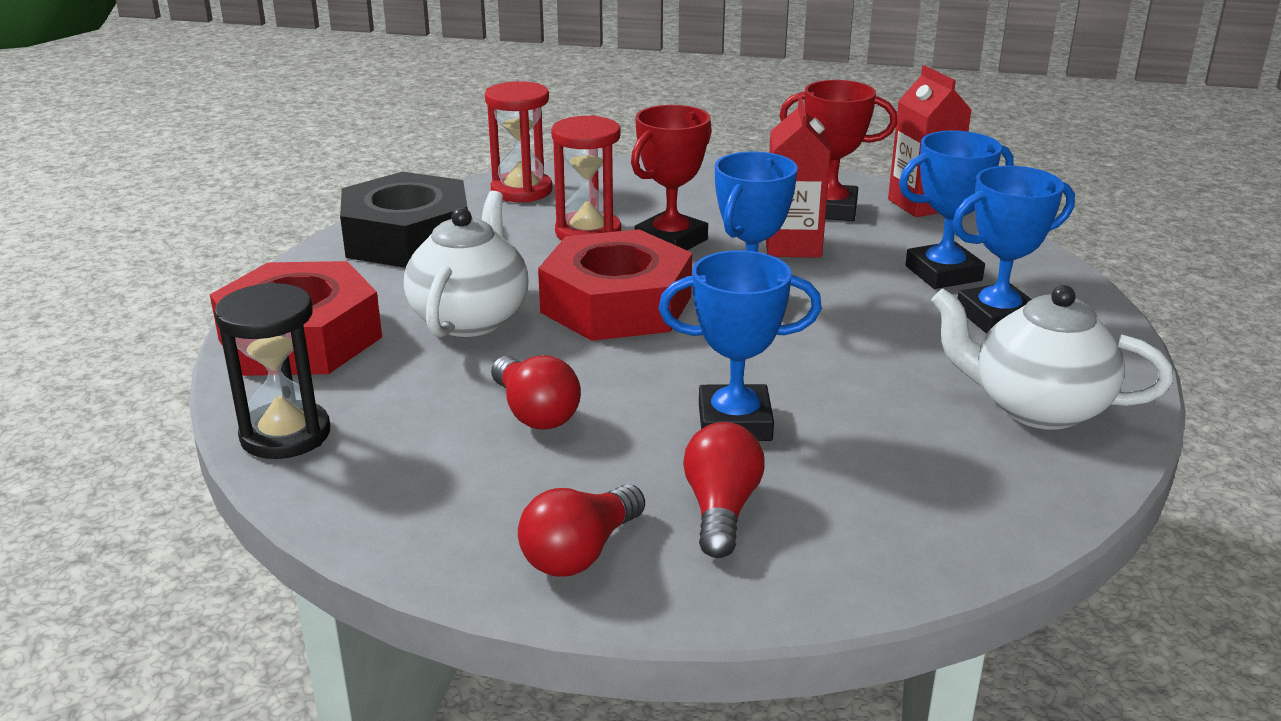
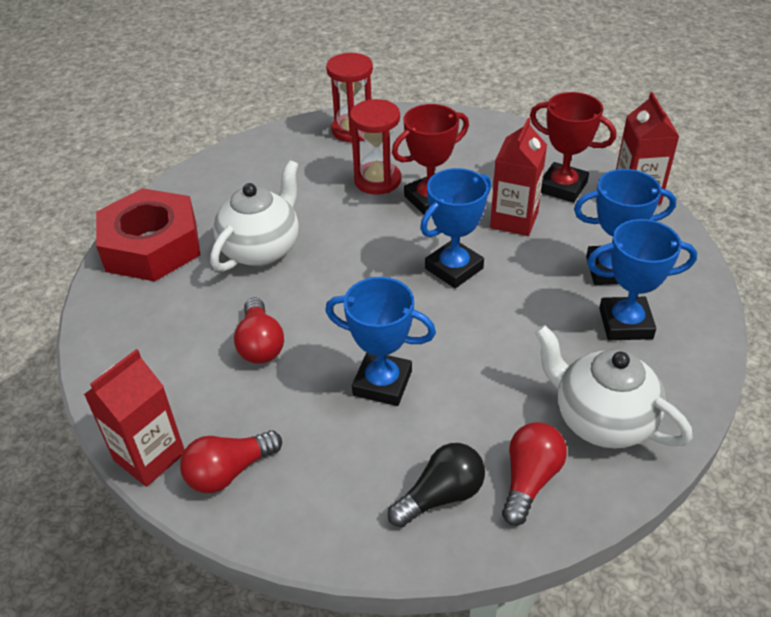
camera: 20 degrees right, 15 degrees up
black hourglass [214,282,330,459] -> none
black nut [340,172,468,268] -> none
red nut [538,229,692,341] -> none
red light bulb [683,422,765,558] -> red light bulb moved to [502,422,567,526]
none -> red carton [84,349,185,487]
none -> black light bulb [388,443,485,528]

